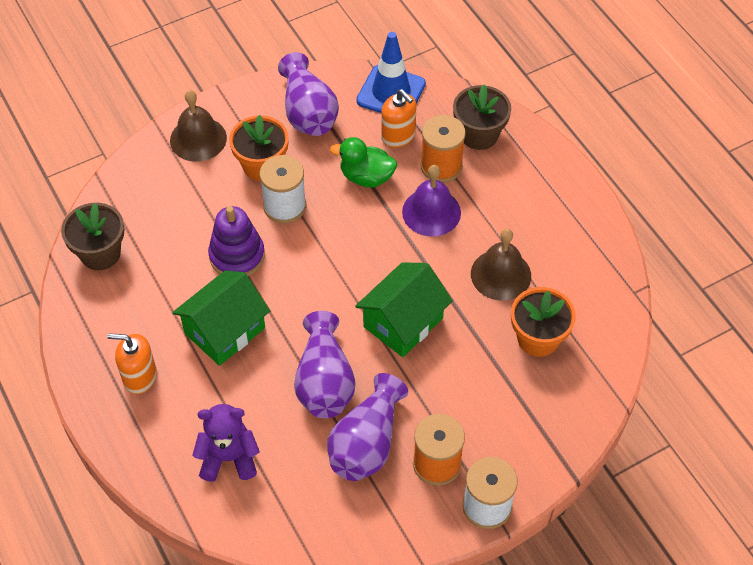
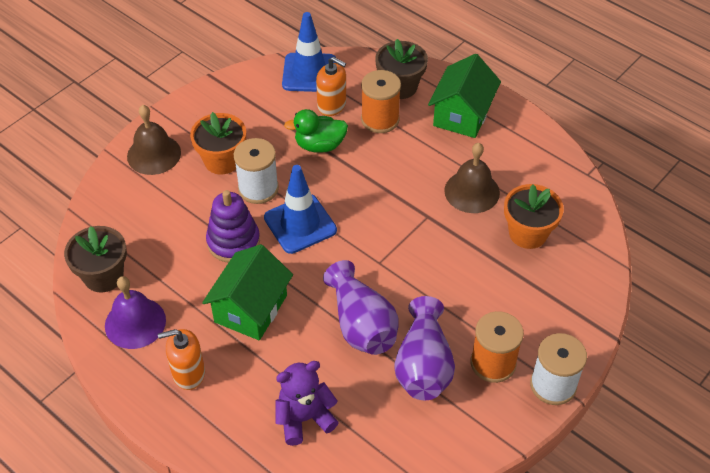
camera: 20 degrees left, 5 degrees down
purple vase [278,52,339,136] -> none
green house [355,262,453,357] -> green house moved to [428,54,501,138]
purple bell [402,165,461,237] -> purple bell moved to [105,276,166,349]
none -> blue traffic cone [264,165,337,254]

